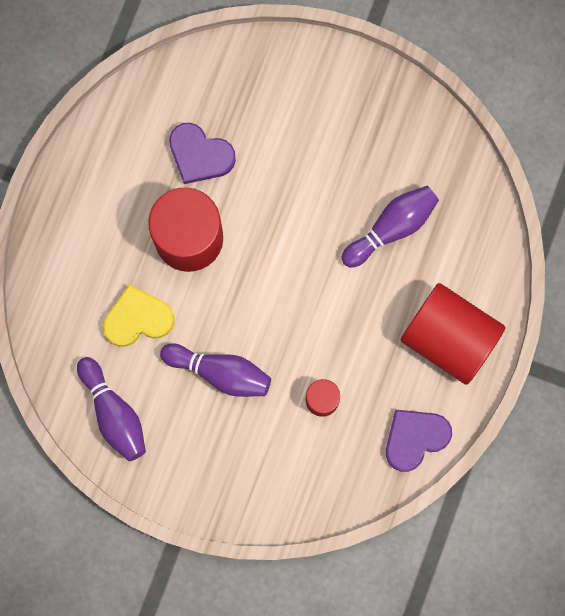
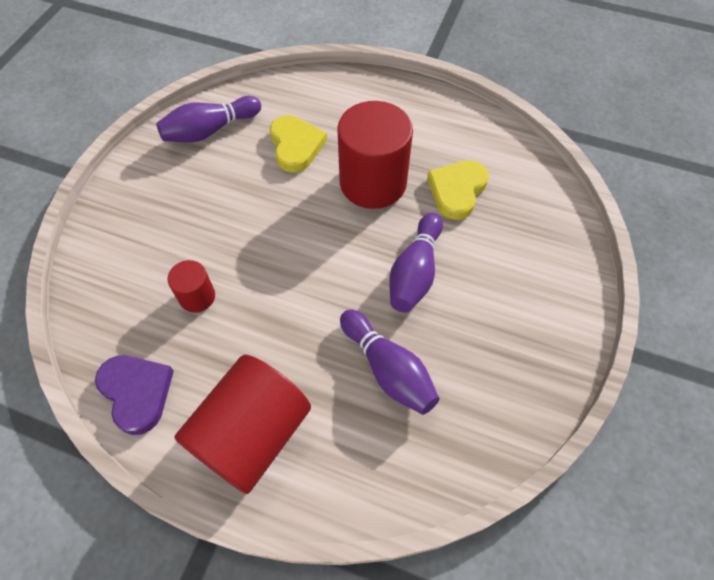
camera: 90 degrees right, 20 degrees down
purple bowling pin [160,344,271,397] -> purple bowling pin moved to [389,213,443,312]
purple heart [169,123,236,184] -> yellow heart [427,160,489,220]

